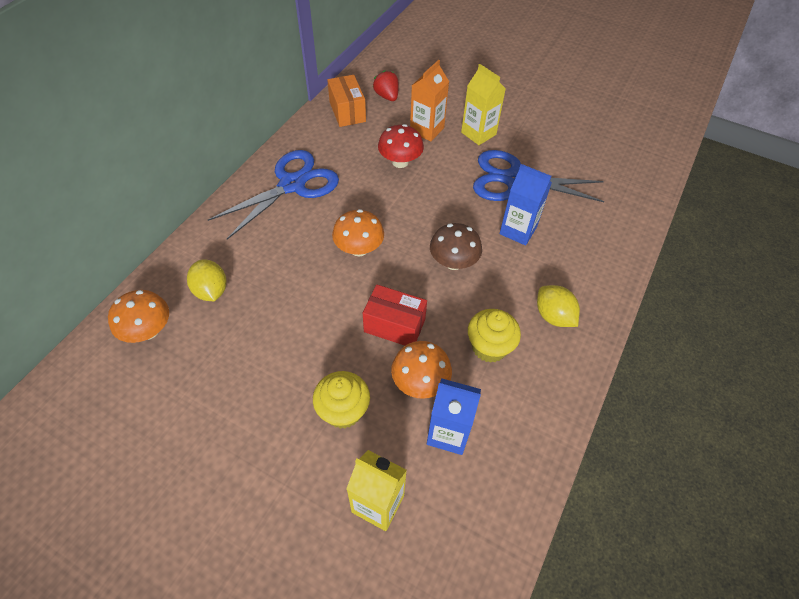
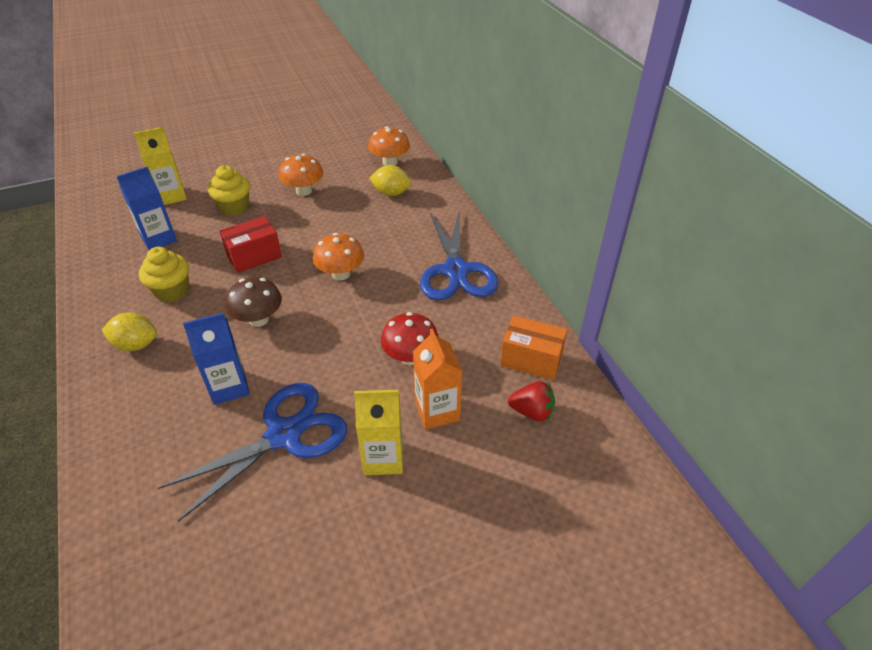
camera: 130 degrees right, 10 degrees down
orange mushroom [391,341,452,399] -> orange mushroom moved to [279,154,323,196]

